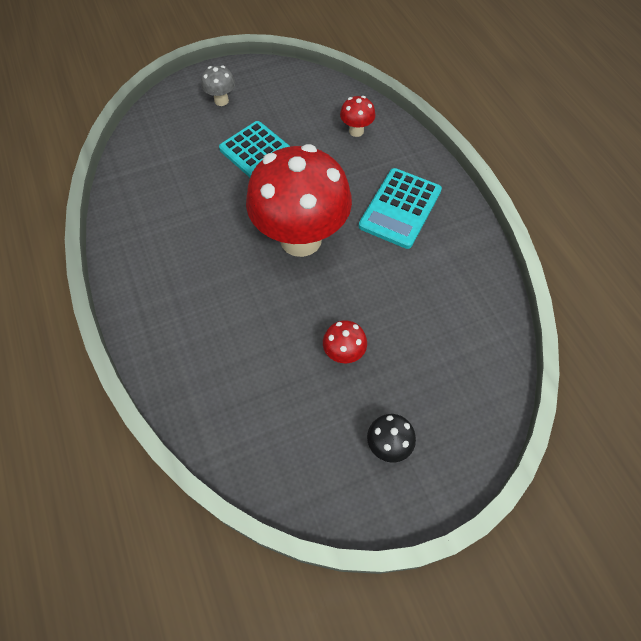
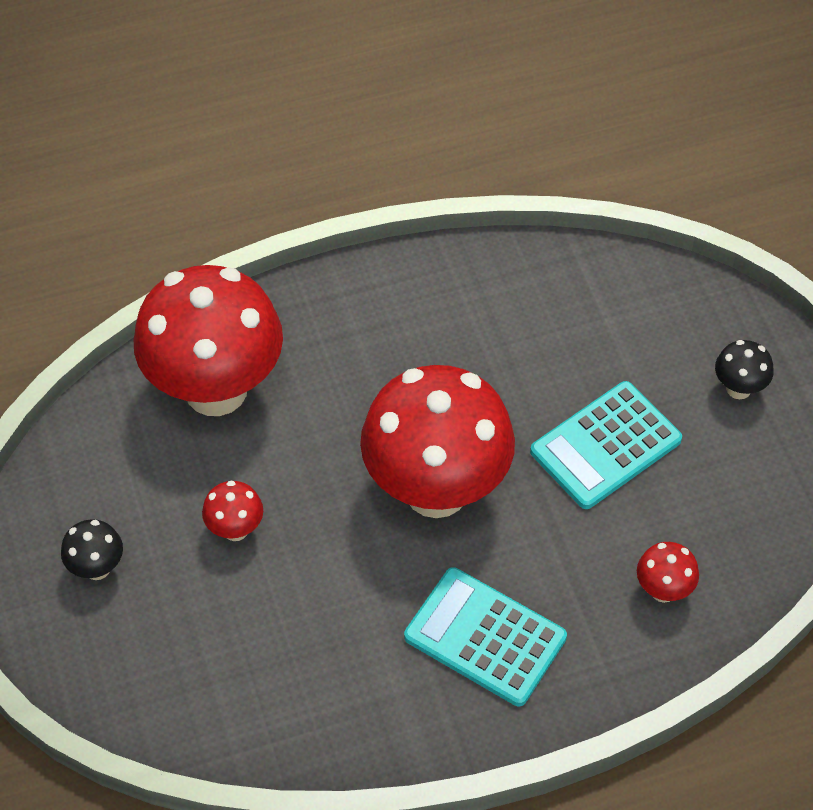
camera: 95 degrees right, 5 degrees down
grey mushroom [201,65,235,106] -> black mushroom [715,340,774,399]
none -> red mushroom [134,265,283,416]

